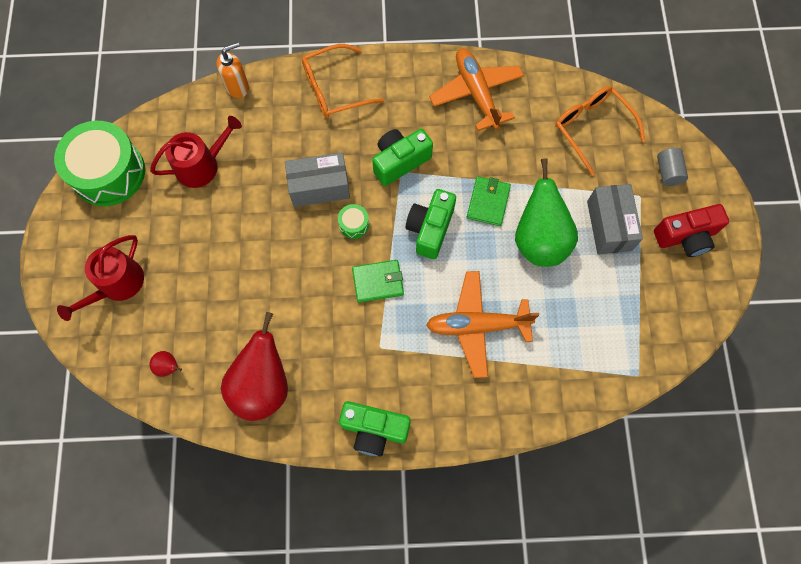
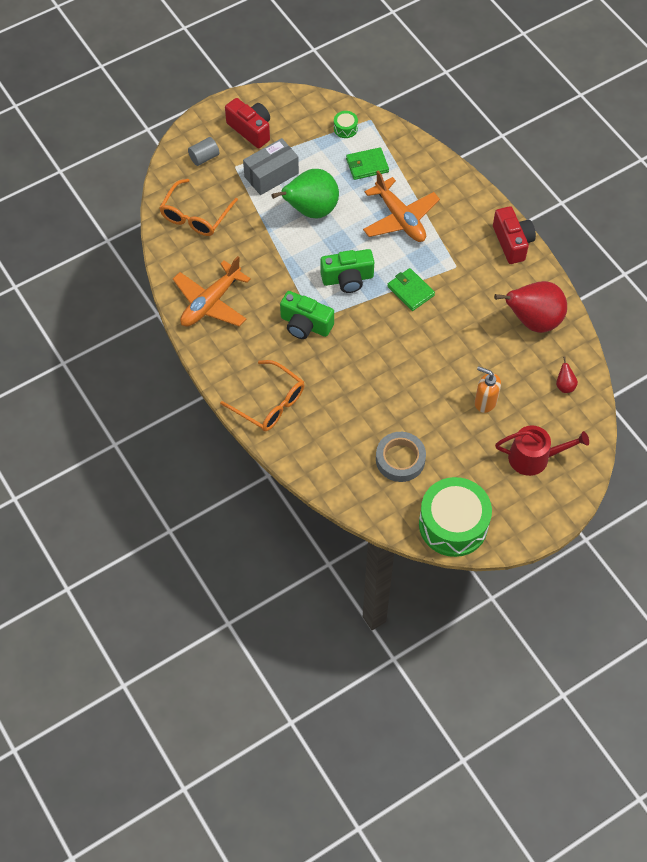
camera: 120 degrees left, 10 degrees down
red watering can [150,116,242,188] -> grey tape [376,432,426,482]
orange soap dispenser [216,42,249,98] -> orange soap dispenser moved to [475,366,501,413]
grey box [285,153,350,207] -> none
green drum [338,204,369,239] -> green drum moved to [334,111,358,138]
green camera [339,401,411,456] -> red camera [493,206,536,264]
green wallet [467,176,511,226] -> green wallet moved to [346,147,389,180]

